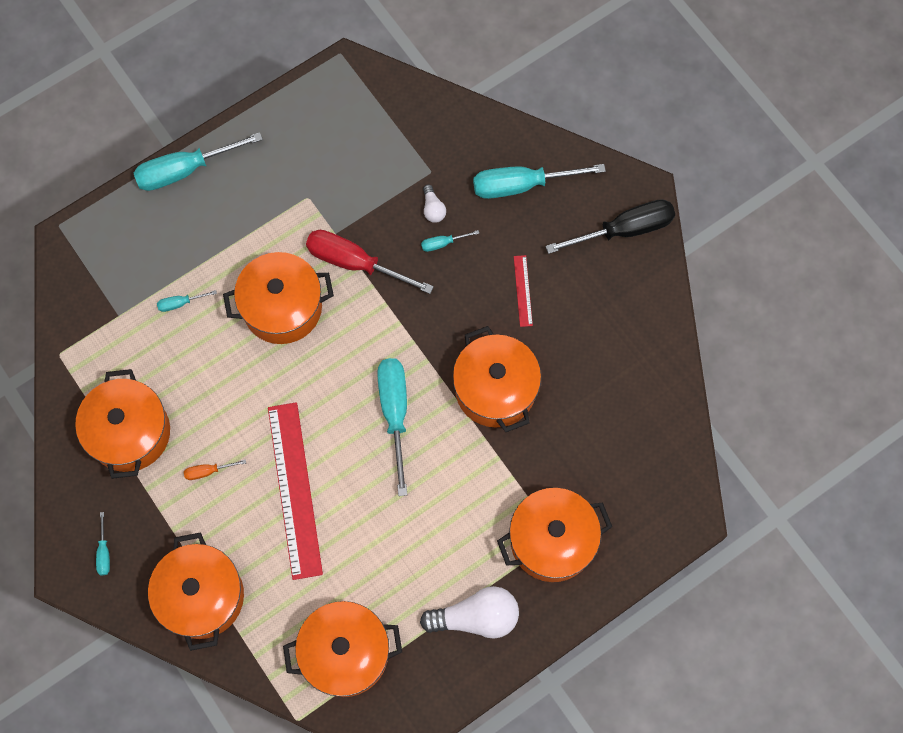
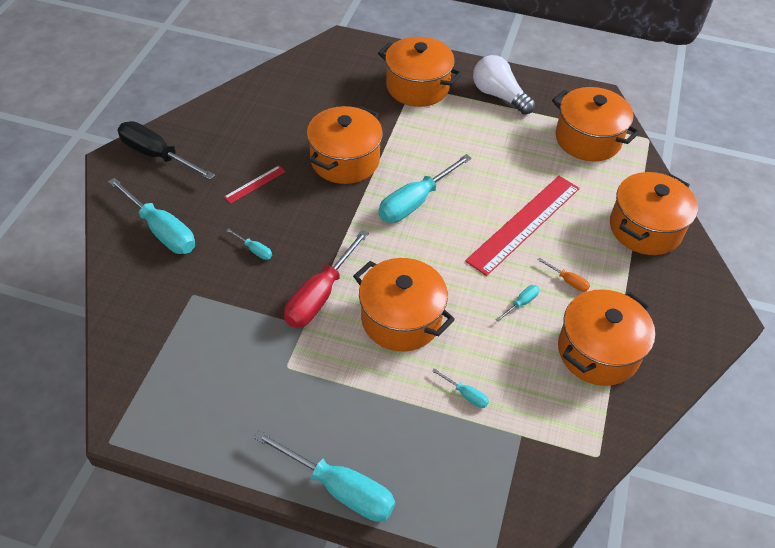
camera: 130 degrees left, 20 degrees down
turquoise screwdriver [96,512,110,575] -> turquoise screwdriver moved to [496,285,540,322]
red screwdriver [306,230,434,294] -> red screwdriver turned 45 degrees clockwise [284,230,369,328]
white light bulb [423,185,446,223] -> none

